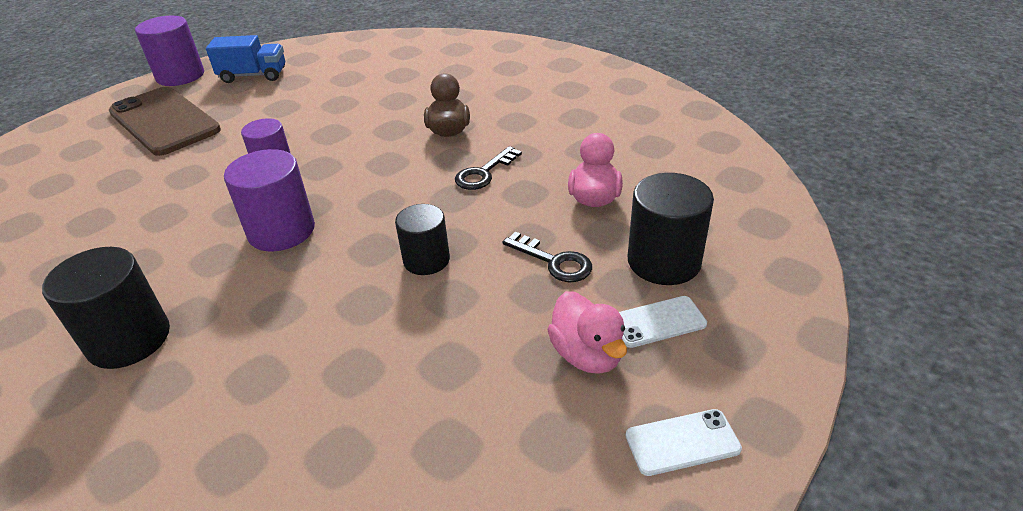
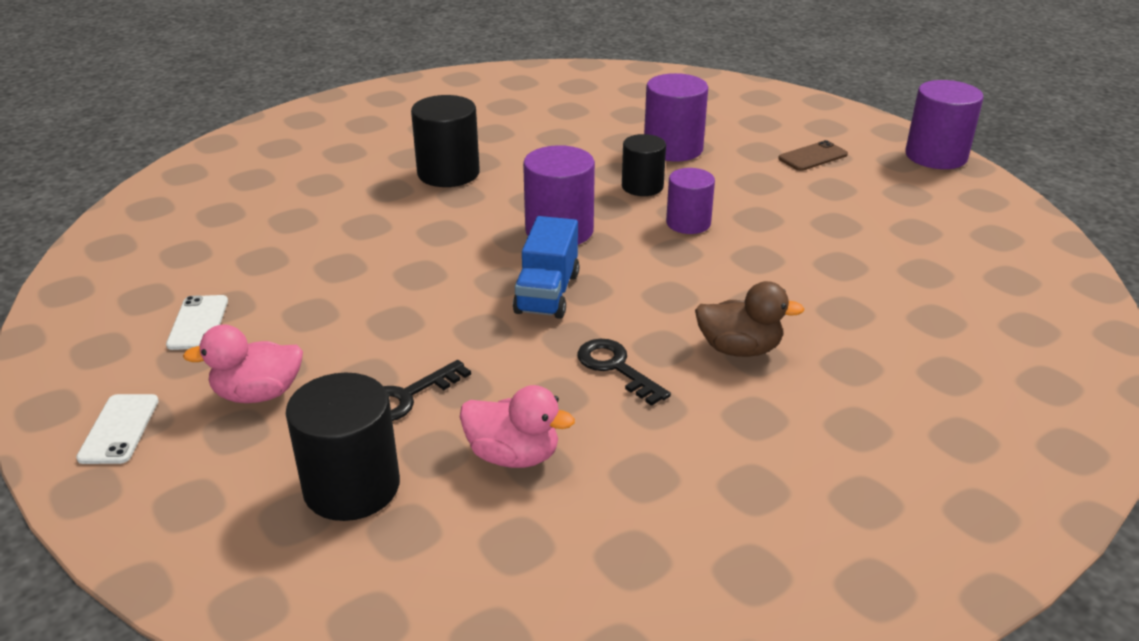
camera: 100 degrees right, 5 degrees down
brown phone [109,87,221,156] -> brown phone [778,140,848,171], size x0.44
blue truck [206,35,285,83] -> blue truck moved to [513,216,580,319]
black cylinder [395,204,450,275] -> black cylinder moved to [622,134,666,196]
white phone [619,296,707,348] -> white phone moved to [166,295,228,350]
none -> purple cylinder [644,73,708,162]

